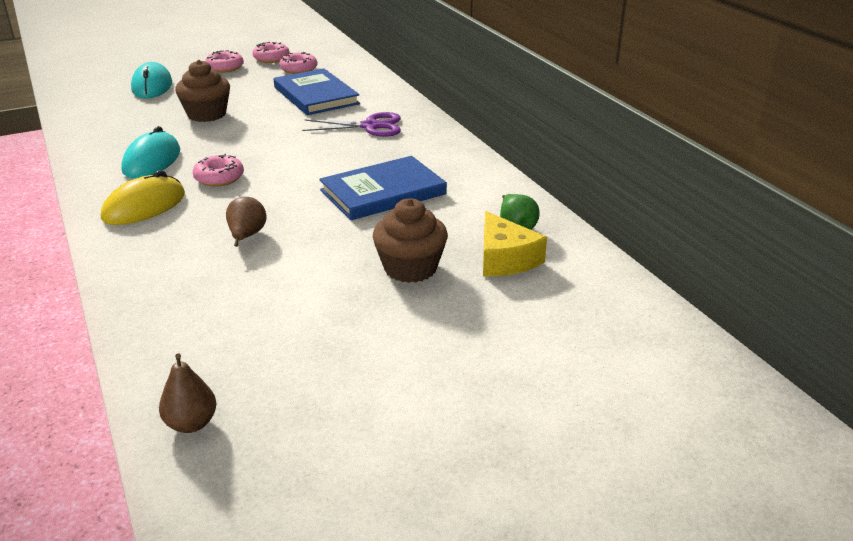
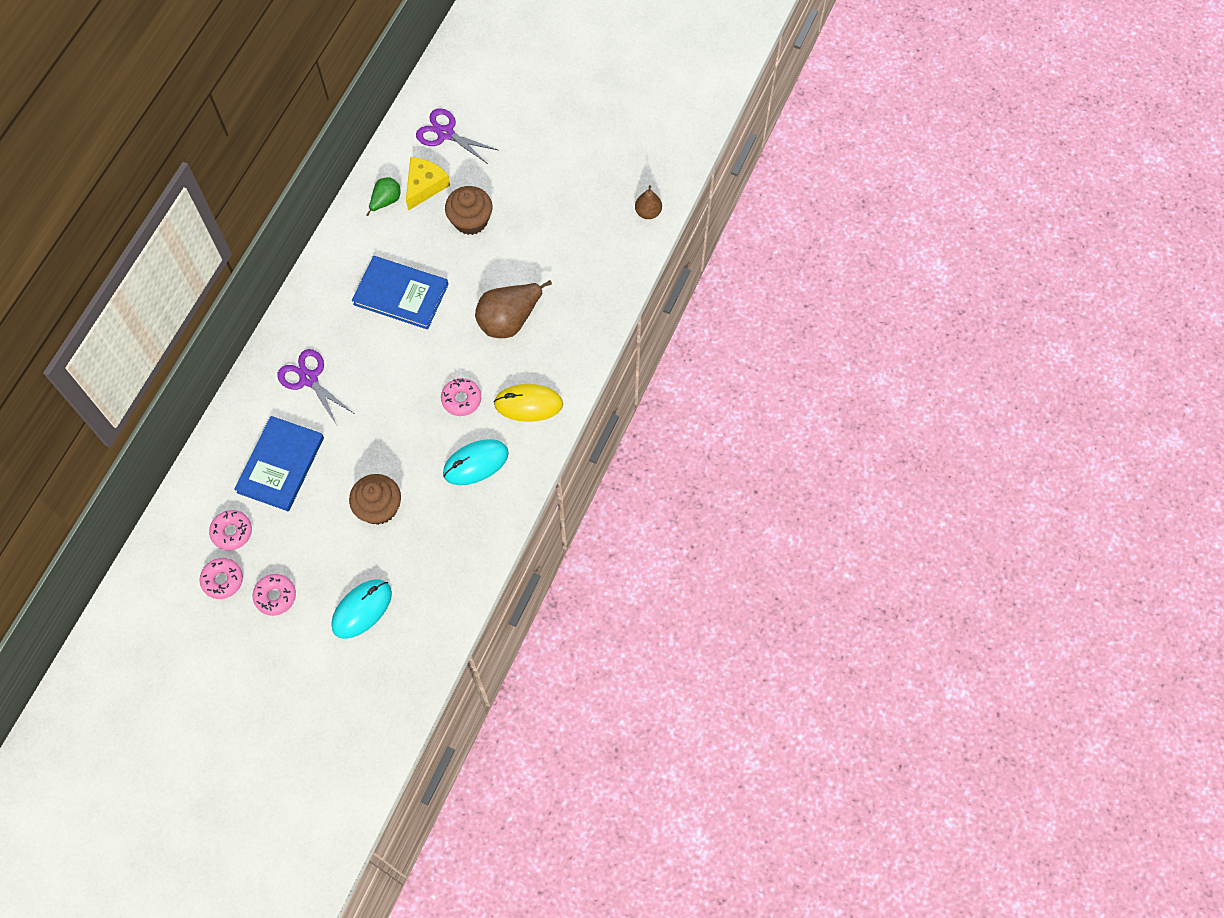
camera: 130 degrees left, 35 degrees up
brown pear [226,197,267,247] -> brown pear [475,280,552,338], size x1.81
none -> purple scissors [416,108,498,164]

